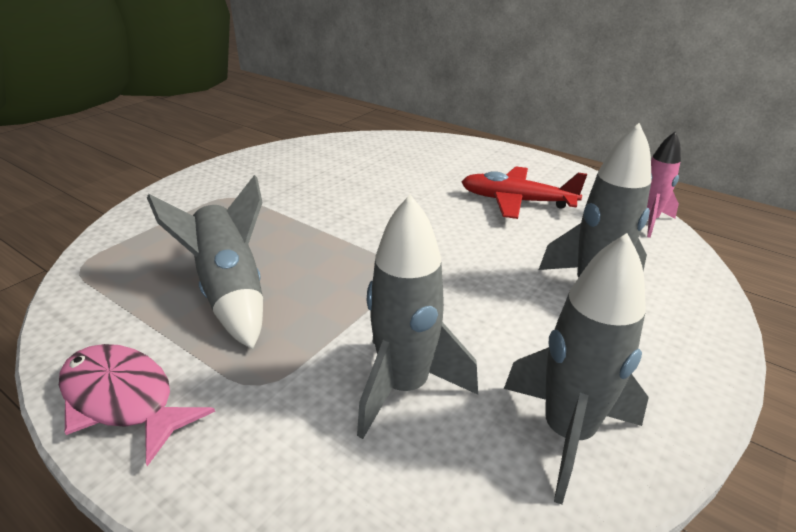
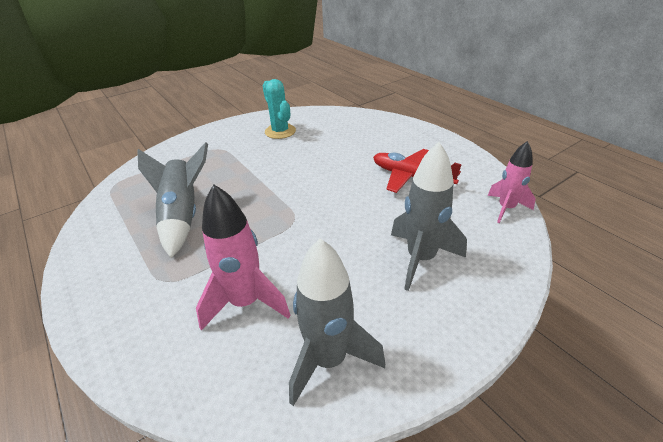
camera: 20 degrees right, 5 degrees up
pink fish [59,344,215,466] -> none
grey rocket [357,195,478,439] -> pink rocket [196,184,291,331]
none -> turquoise cactus [263,79,296,139]

